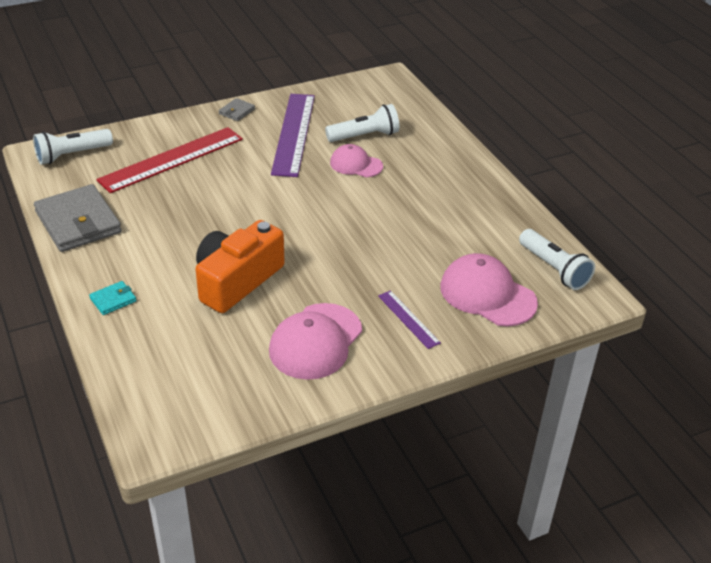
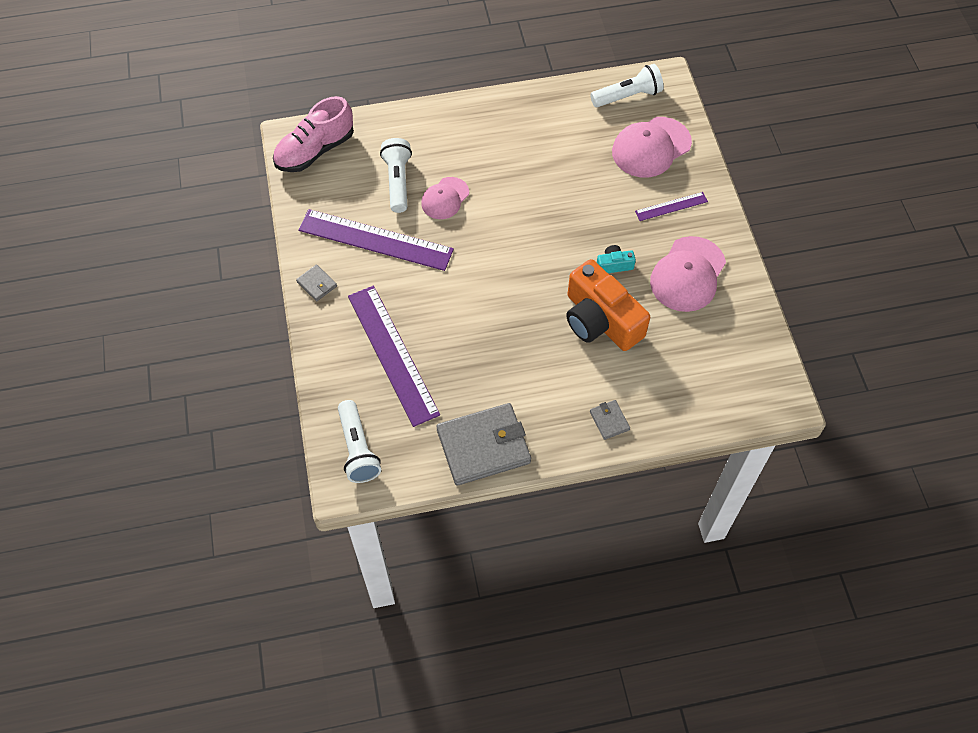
camera: 75 degrees left, 20 degrees up
turquoise wallet [89,281,137,315] -> grey wallet [590,400,630,440]
red ruler [96,127,243,193] -> purple ruler [348,286,440,427]
pink cap [269,303,362,380] -> pink cap turned 75 degrees clockwise [650,236,726,312]
none -> pink shoe [273,96,354,172]
none -> turquoise camera [597,245,636,273]

